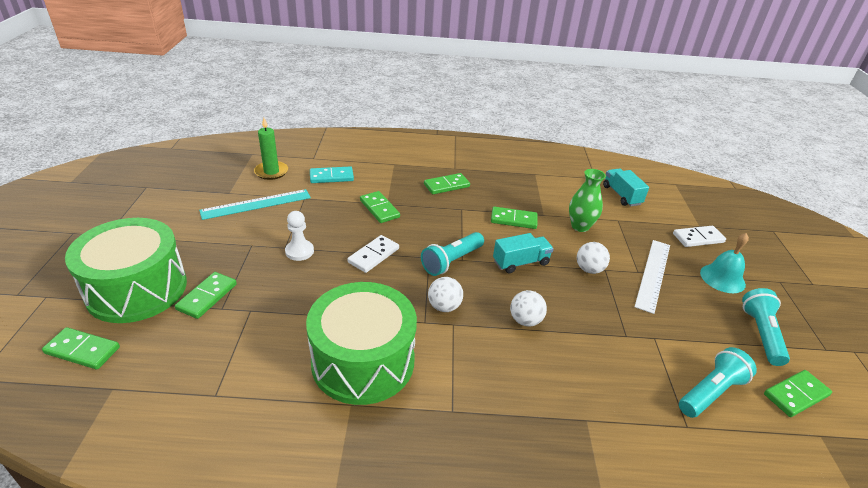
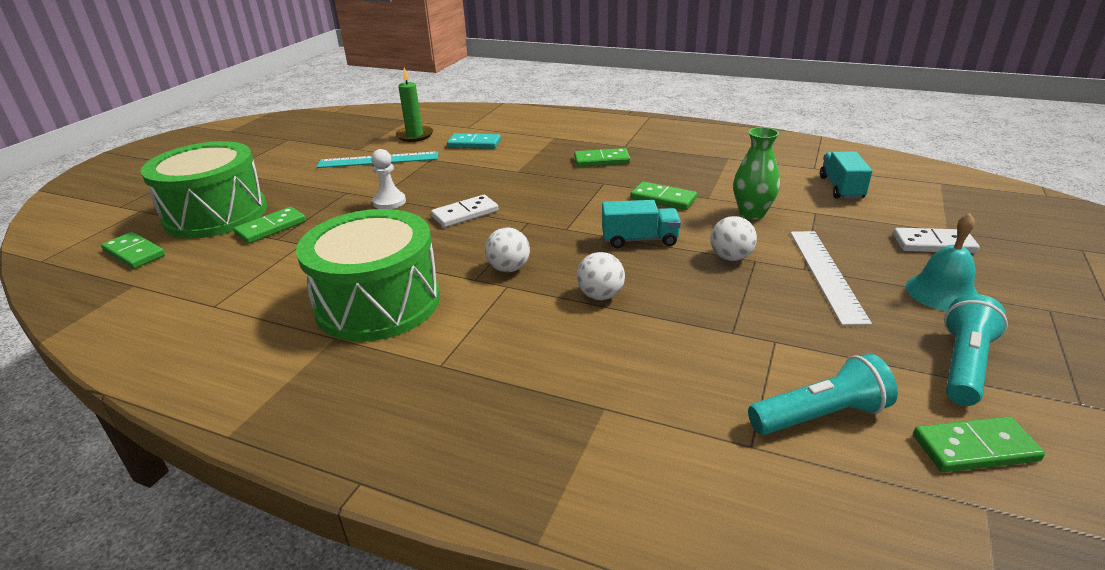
camera: 25 degrees right, 5 degrees down
green domino [360,191,400,223] -> none
turquoise flashlight [421,232,484,276] -> none
white ruler [634,240,670,314] -> white ruler turned 45 degrees counterclockwise [790,231,872,325]

